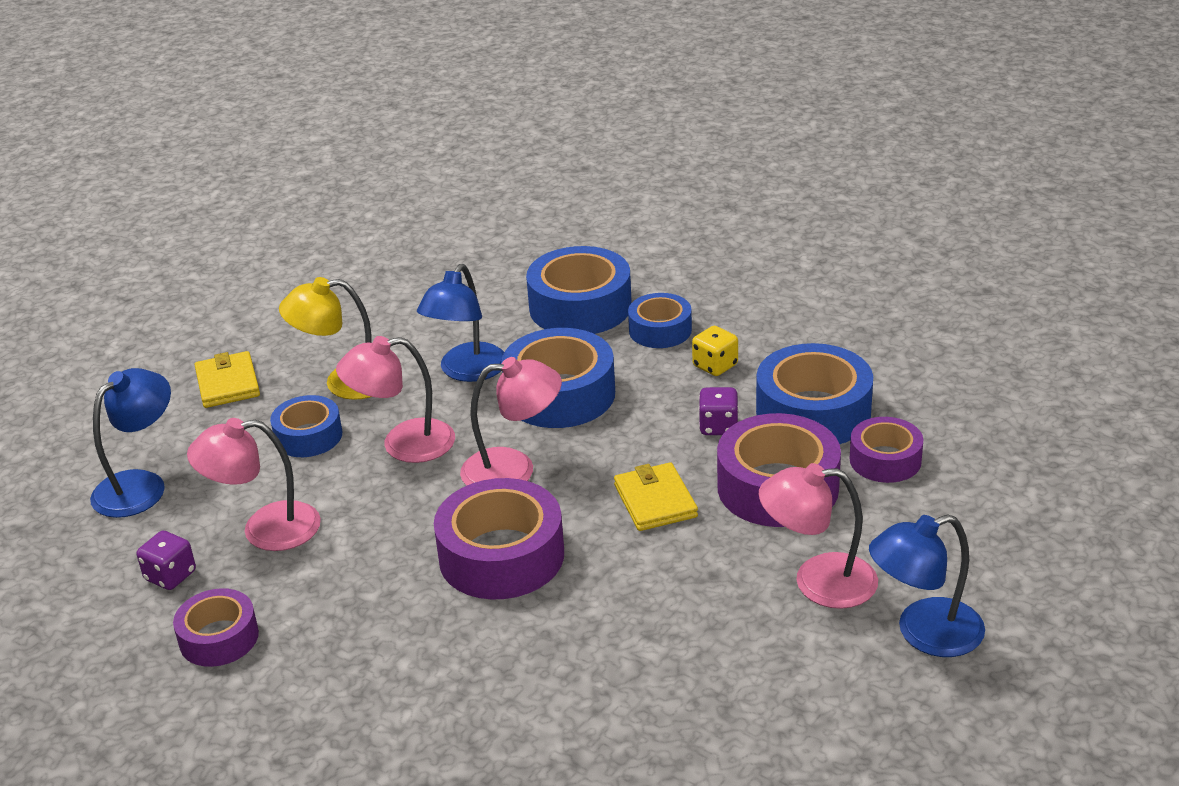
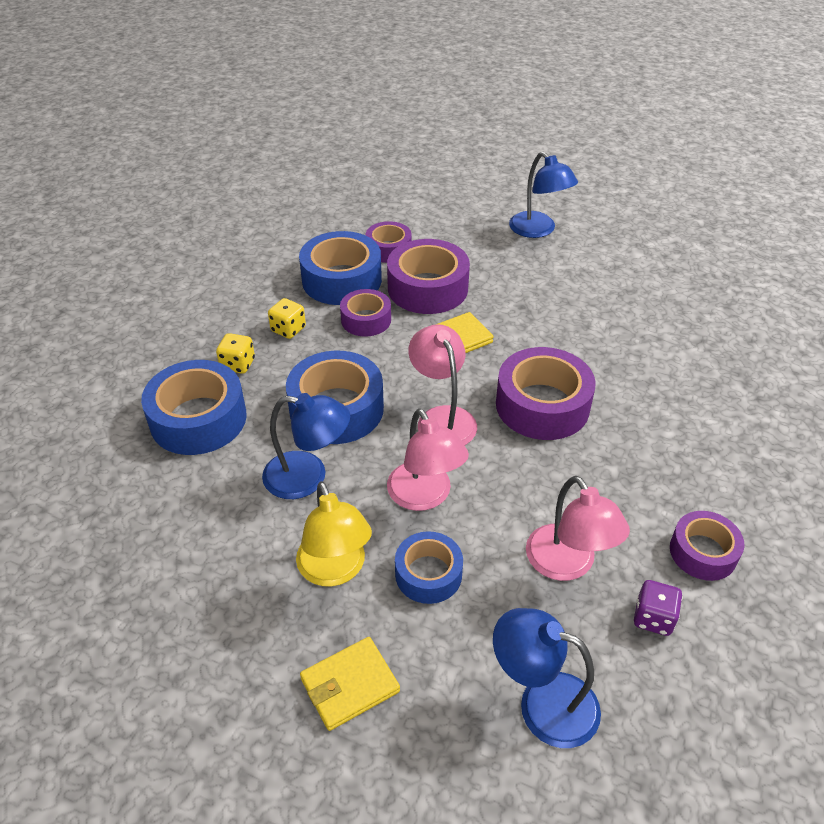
camera: 105 degrees left, 10 degrees up
blue tape [628,293,692,348] -> yellow dice [216,333,255,374]
purple dice [699,387,739,435] -> purple tape [340,289,391,337]
pink lamp [759,463,878,609] -> none

